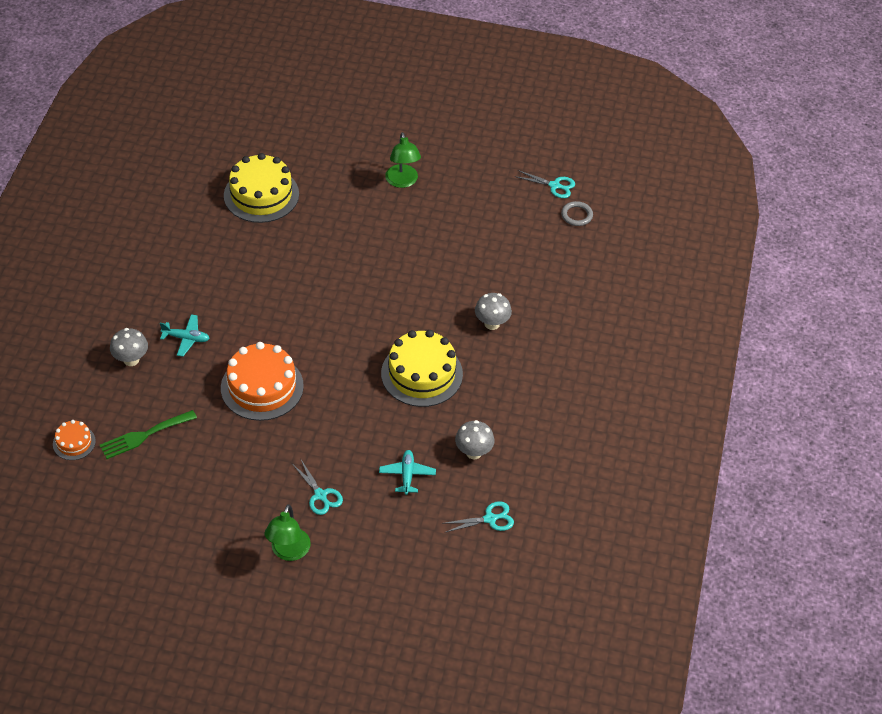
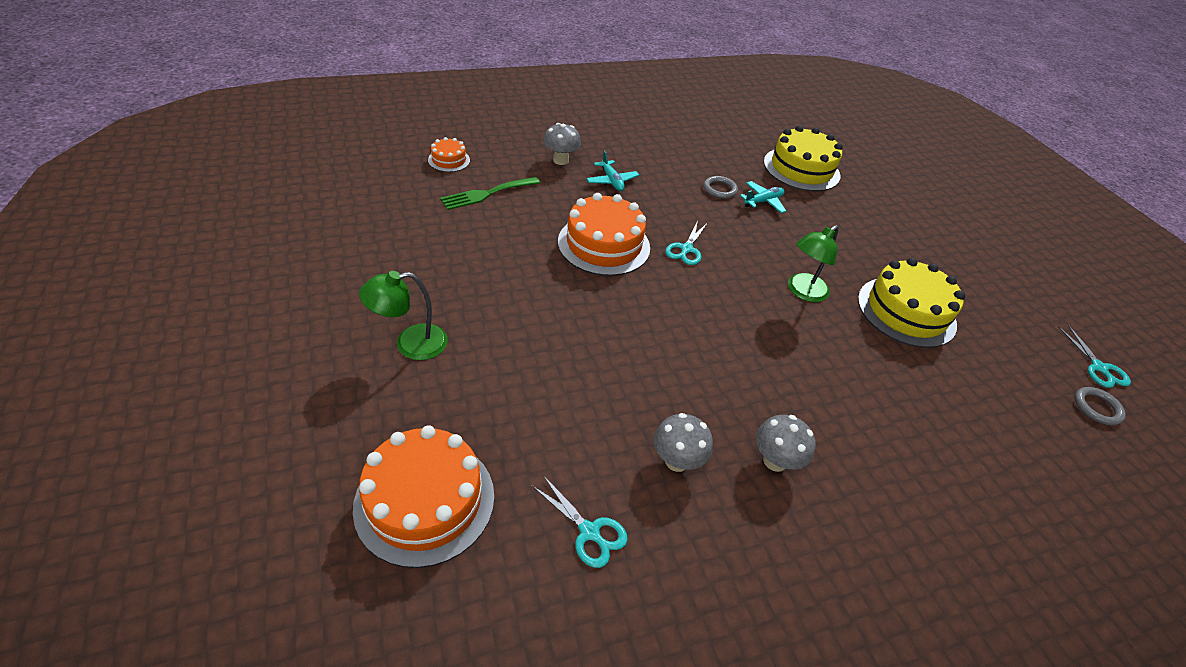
camera: 55 degrees right, 5 degrees down
green fork [100,410,197,459] -> green fork turned 60 degrees counterclockwise [440,177,540,210]
turquoise scissors [292,458,343,515] -> turquoise scissors moved to [665,221,707,265]
turquoise plane [379,450,436,495] -> turquoise plane moved to [740,181,786,213]
yellow cake [381,330,463,407] -> yellow cake moved to [858,258,965,348]
green lamp [385,132,421,188] -> green lamp moved to [788,225,839,302]
grey mushroom [475,293,512,330] -> grey mushroom moved to [756,415,816,472]
none -> orange cake [353,425,494,568]
none -> grey ring [704,176,738,199]

